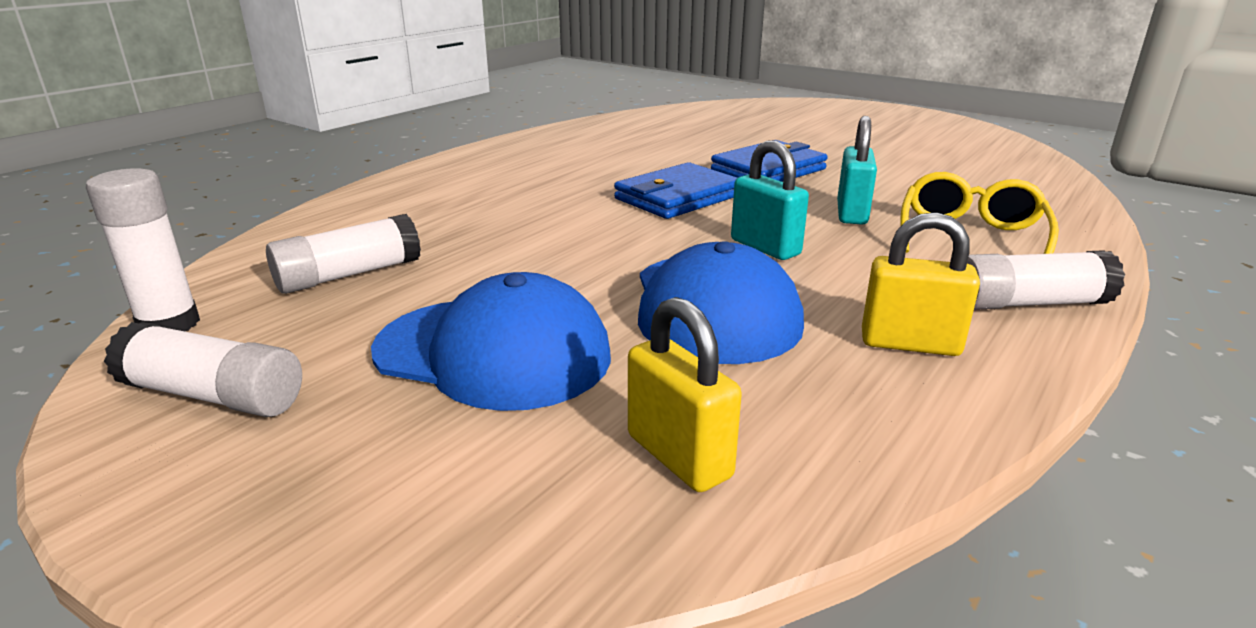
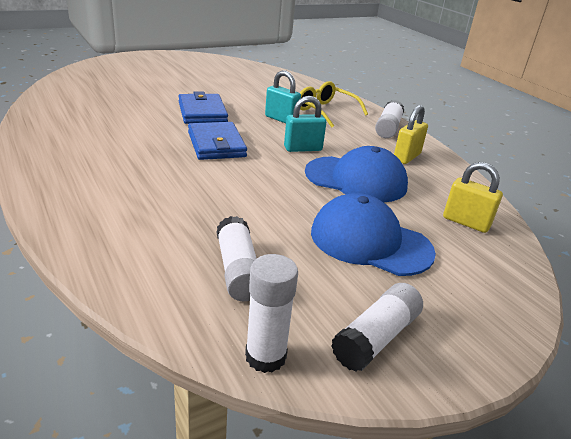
camera: 70 degrees left, 5 degrees up
blue cap [371,272,611,411] -> blue cap turned 105 degrees counterclockwise [311,193,436,276]
yellow padlock [628,297,742,492] -> yellow padlock turned 45 degrees clockwise [443,162,503,233]

